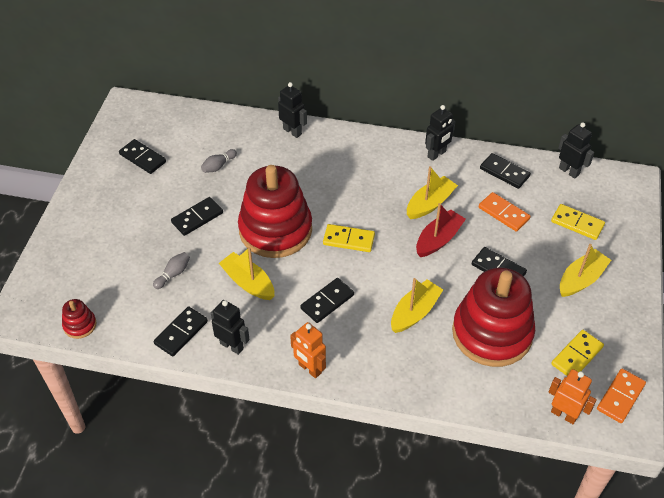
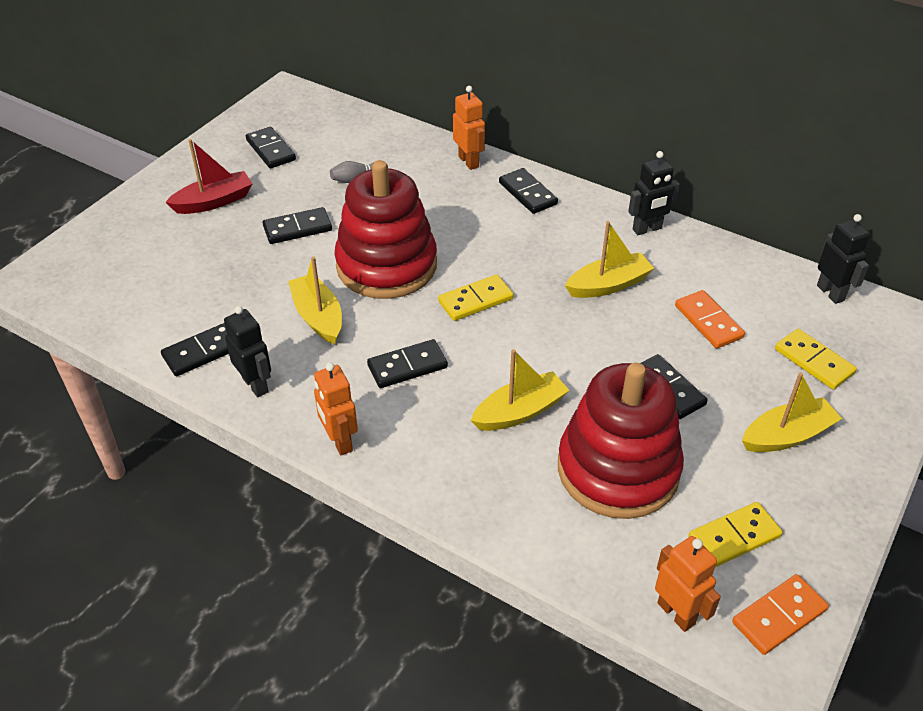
camera: 20 degrees right, 5 degrees down
red stacking toy [62,299,97,339] -> none
grey bowling pin [153,252,190,289] -> none
black robot [278,82,307,138] -> orange robot [453,86,485,170]
yellow domino [323,224,375,252] -> yellow domino turned 60 degrees counterclockwise [438,274,514,321]
red boat [416,203,466,257] -> red boat moved to [165,139,252,214]
black domino [480,153,531,189] -> black domino moved to [499,168,558,214]

